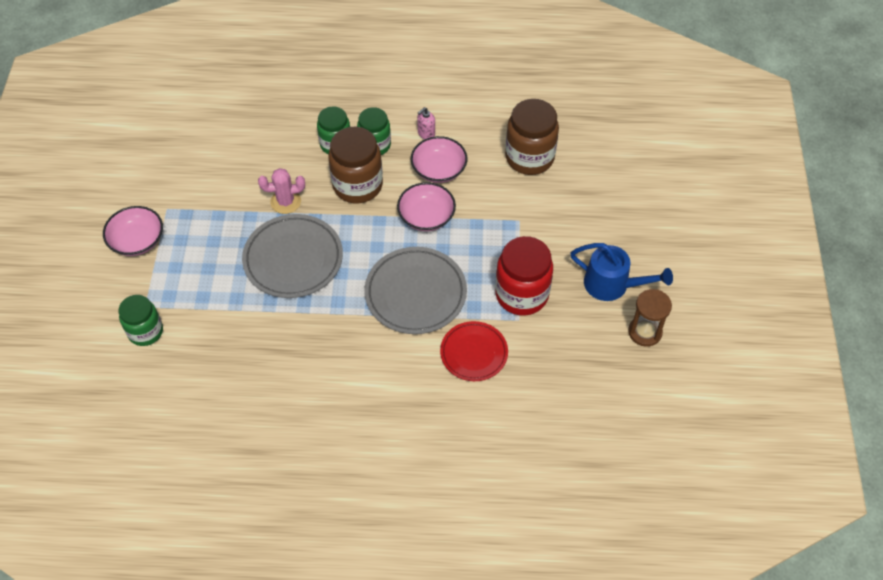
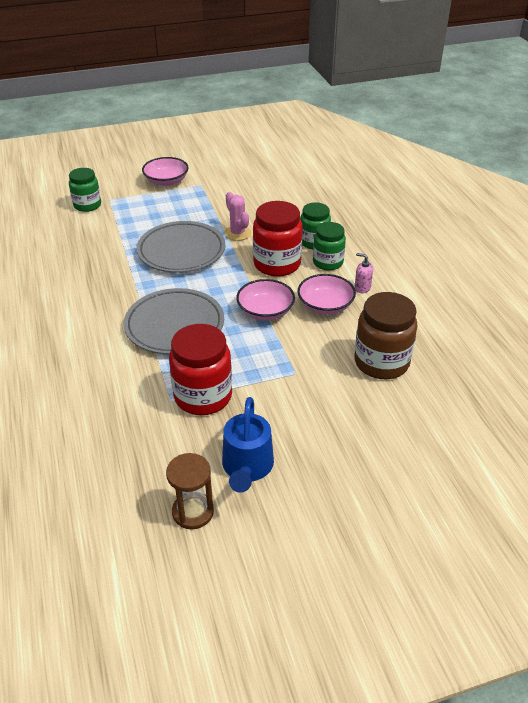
camera: 70 degrees right, 15 degrees down
brown jar [328,127,383,203] -> red jar [253,201,303,277]
red plate [440,321,508,381] -> none

